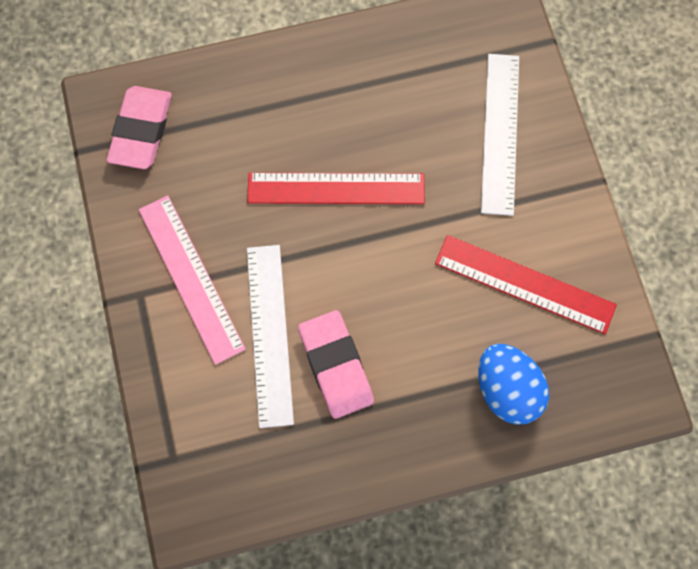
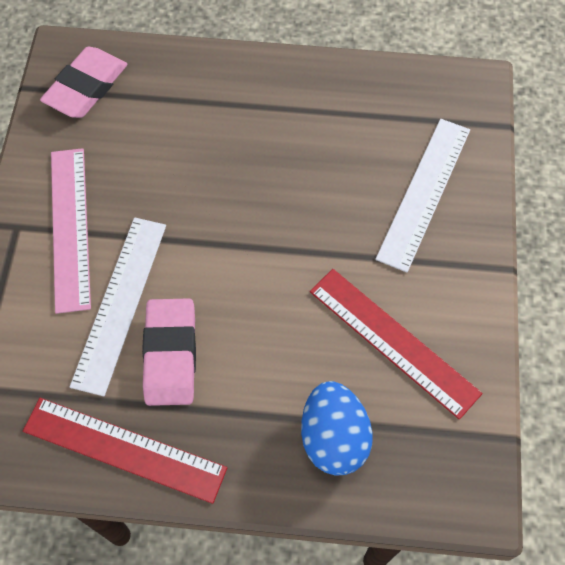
camera: 20 degrees right, 10 degrees down
red ruler [247,173,425,204] -> red ruler moved to [23,398,227,504]

